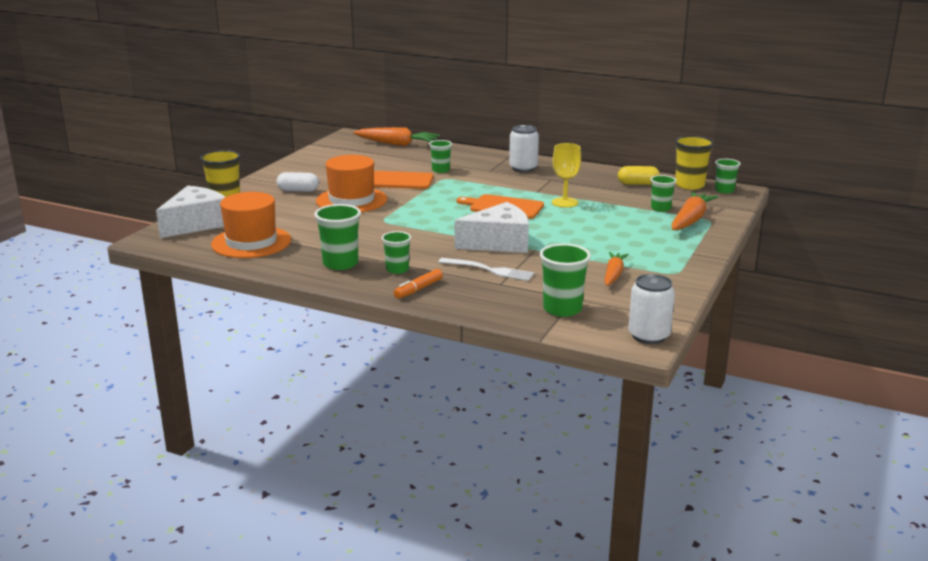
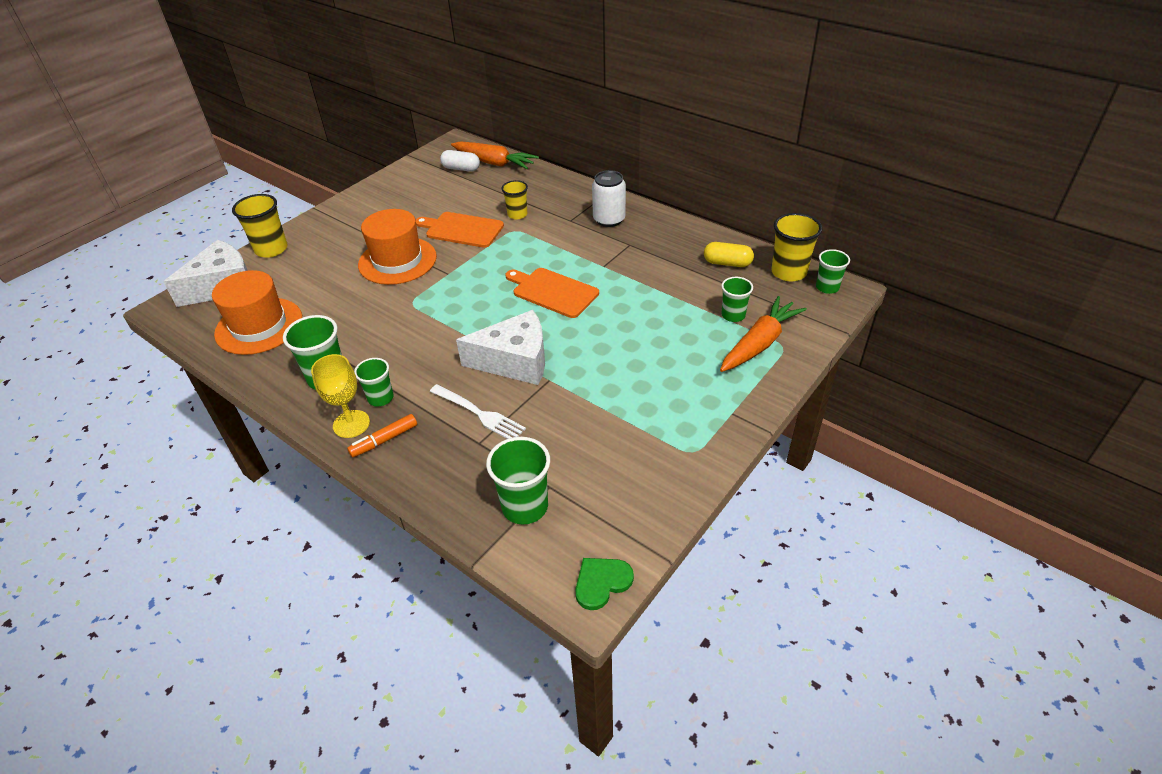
camera: 15 degrees right, 20 degrees up
white capsule [276,172,319,192] -> white capsule moved to [440,150,480,172]
green cup [429,140,452,173] -> yellow cup [501,180,528,220]
yellow goblet [552,143,581,208] -> yellow goblet moved to [311,354,370,438]
orange carrot [604,252,629,286] -> none
white can [628,274,675,344] -> green heart [575,558,634,610]

